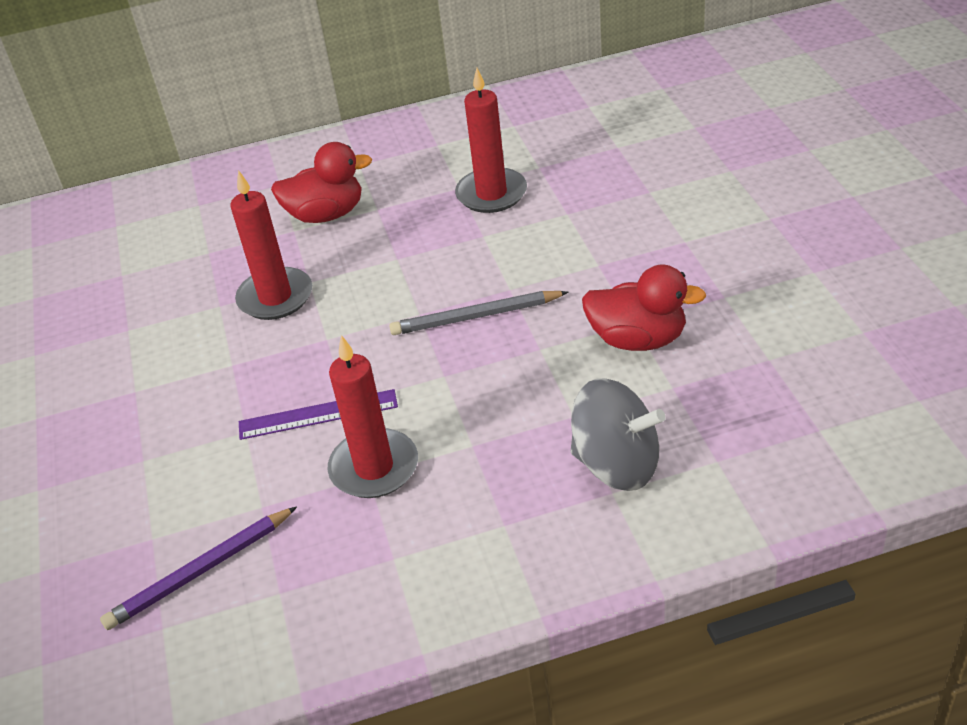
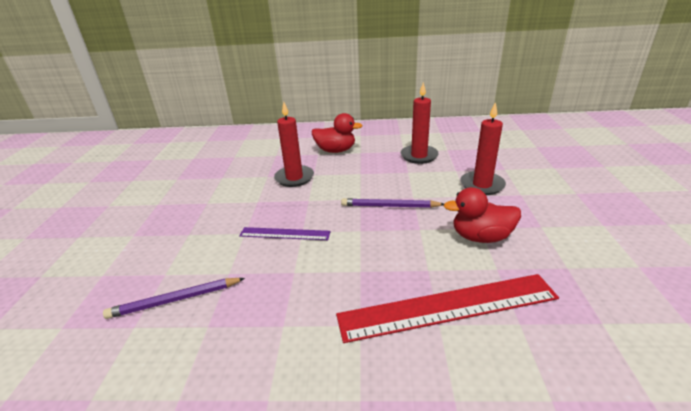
camera: 15 degrees right, 10 degrees down
red candle [328,335,418,498] -> red candle moved to [461,102,506,195]
grey pencil [389,291,568,335] -> purple pencil [341,198,444,208]
grey spinning top [571,378,666,491] -> red ruler [336,274,559,343]
red duck [582,264,706,351] -> red duck turned 150 degrees clockwise [444,187,521,243]

